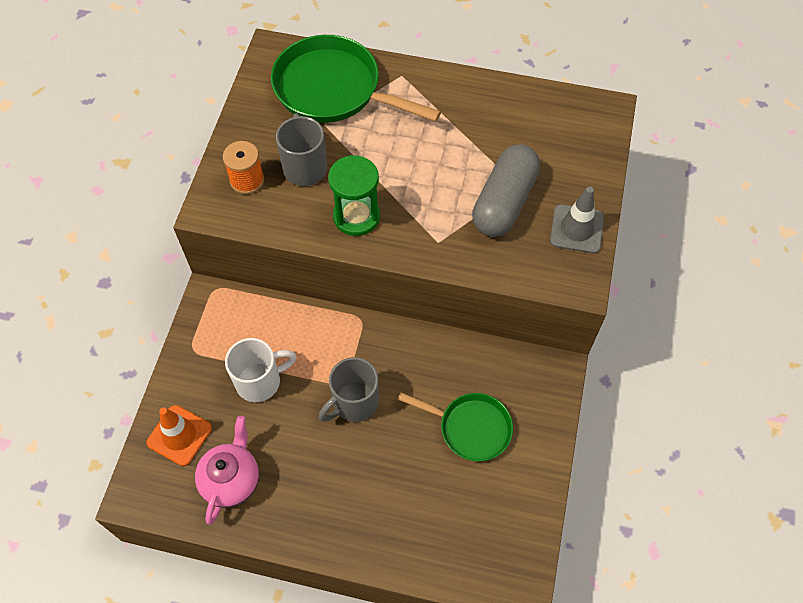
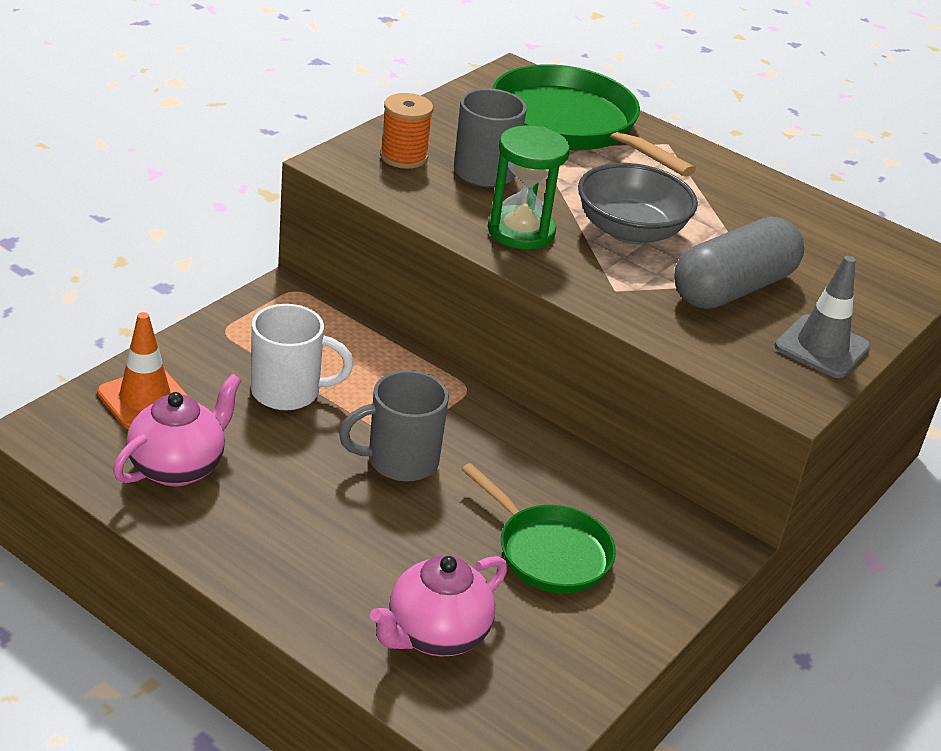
camera: 20 degrees right, 25 degrees down
none -> pink teapot [370,555,507,657]
none -> grey bowl [578,163,698,244]

